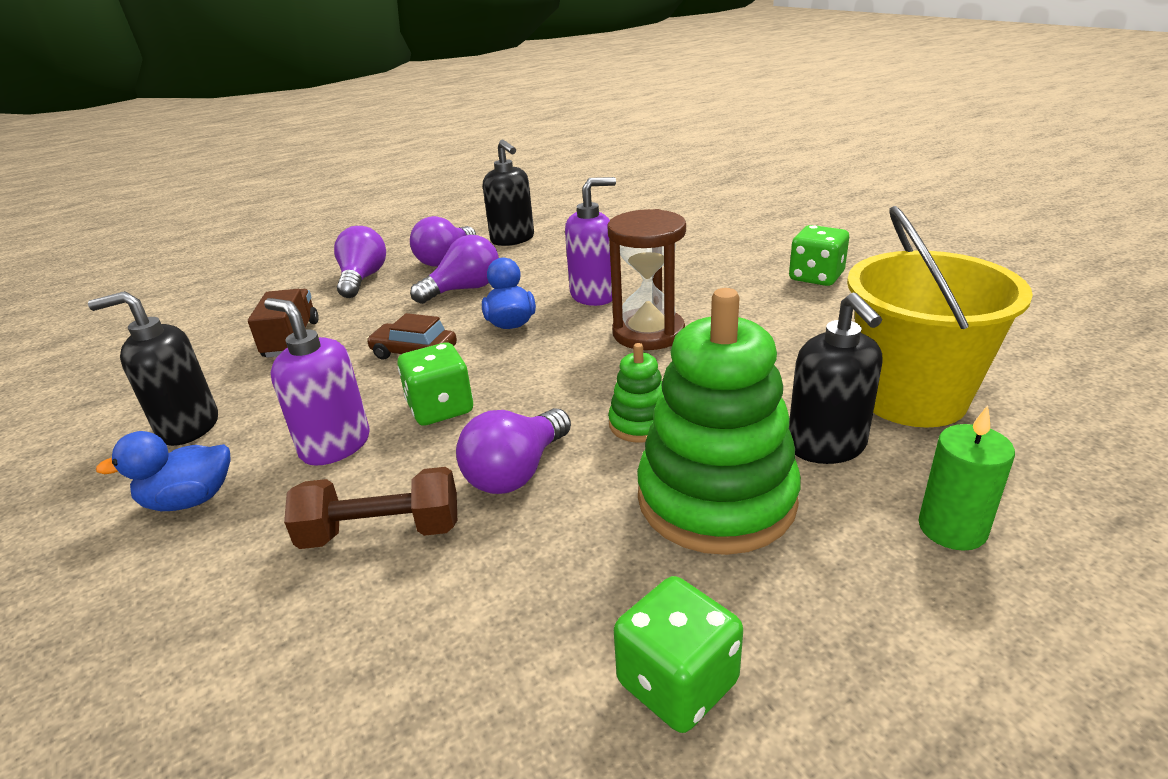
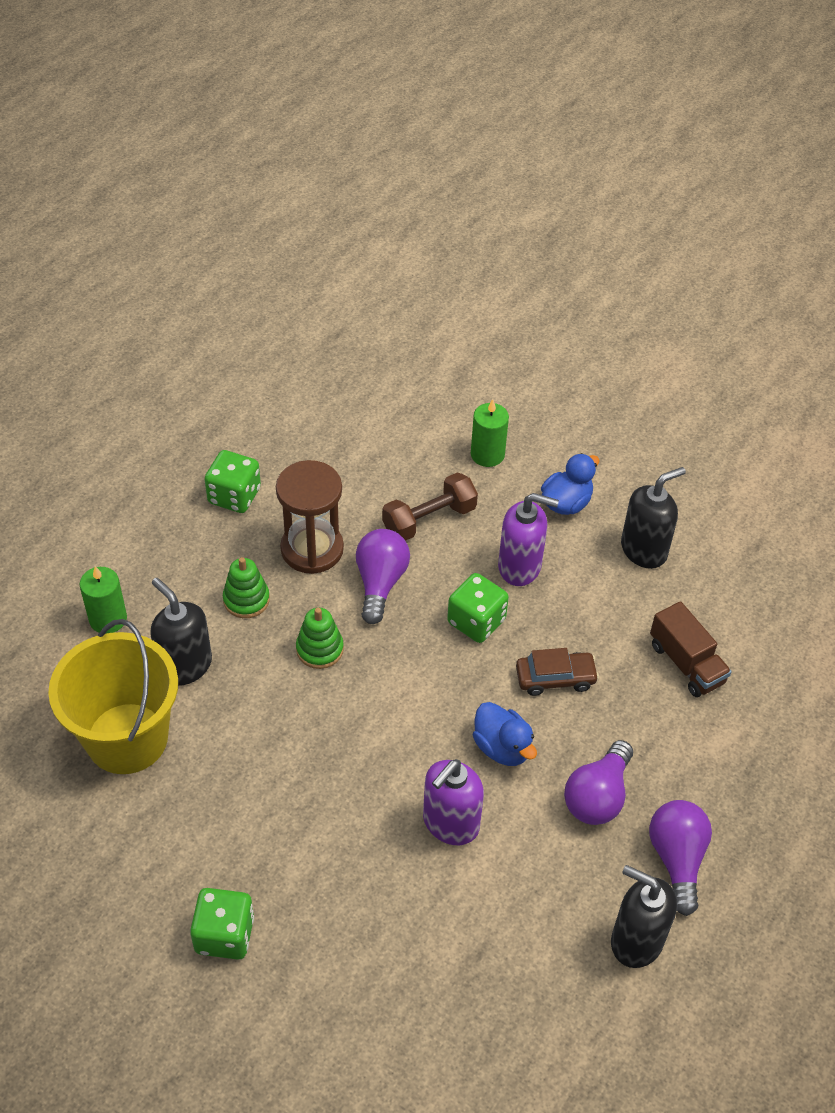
camera: 150 degrees right, 20 degrees up
purple light bulb [334,226,386,298] -> none
brown hourglass [607,209,686,350] -> brown hourglass moved to [276,460,344,574]
green stacking toy [637,288,801,555] -> green stacking toy [223,557,270,618], size x0.47
none -> green candle [471,399,509,467]

